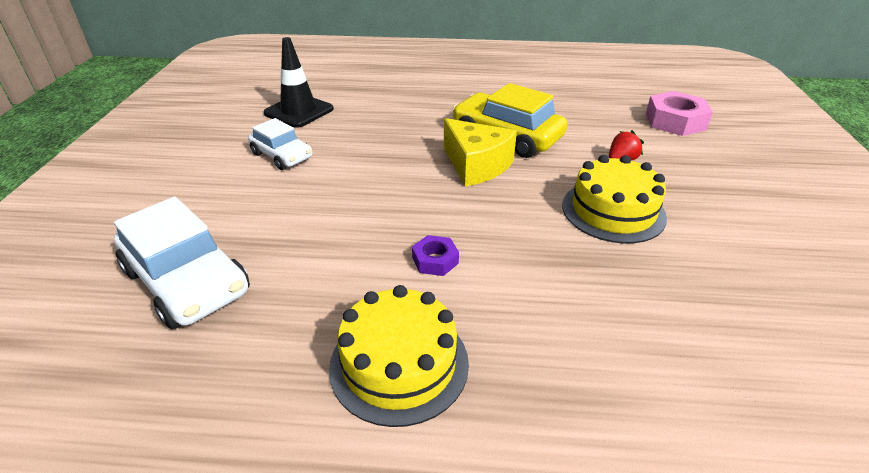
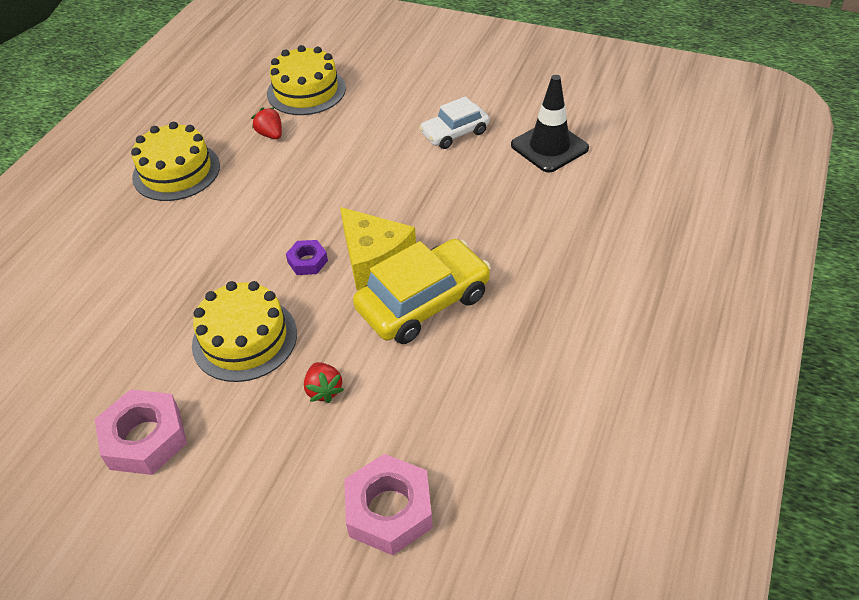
camera: 110 degrees right, 10 degrees up
white car [114,196,250,329] -> yellow cake [267,45,346,115]
purple nut [412,235,459,276] -> purple nut moved to [286,240,328,275]
yellow cheese [444,118,517,187] -> yellow cheese turned 105 degrees counterclockwise [340,207,416,290]
none -> pink nut [95,389,187,475]
none -> red strawberry [252,107,282,139]

